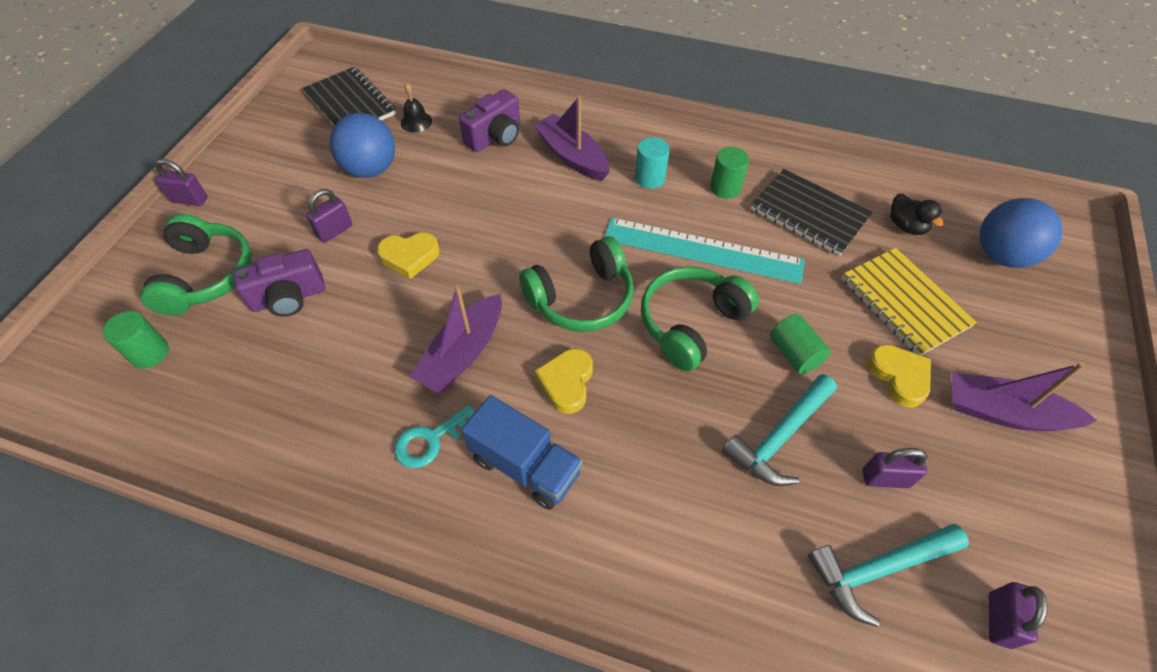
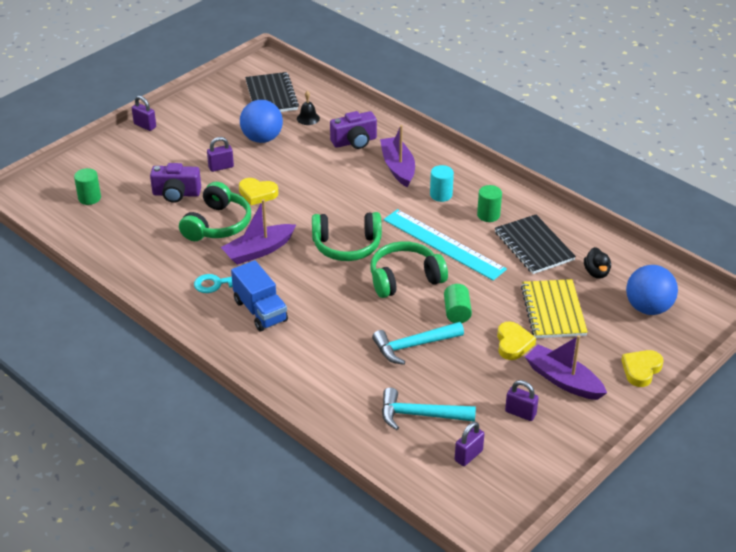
camera: 25 degrees right, 15 degrees down
green headphones [140,214,252,315] -> green headphones moved to [179,182,251,241]
yellow heart [535,349,593,414] -> yellow heart moved to [621,350,664,387]
purple padlock [862,448,928,488] -> purple padlock moved to [505,380,539,421]

